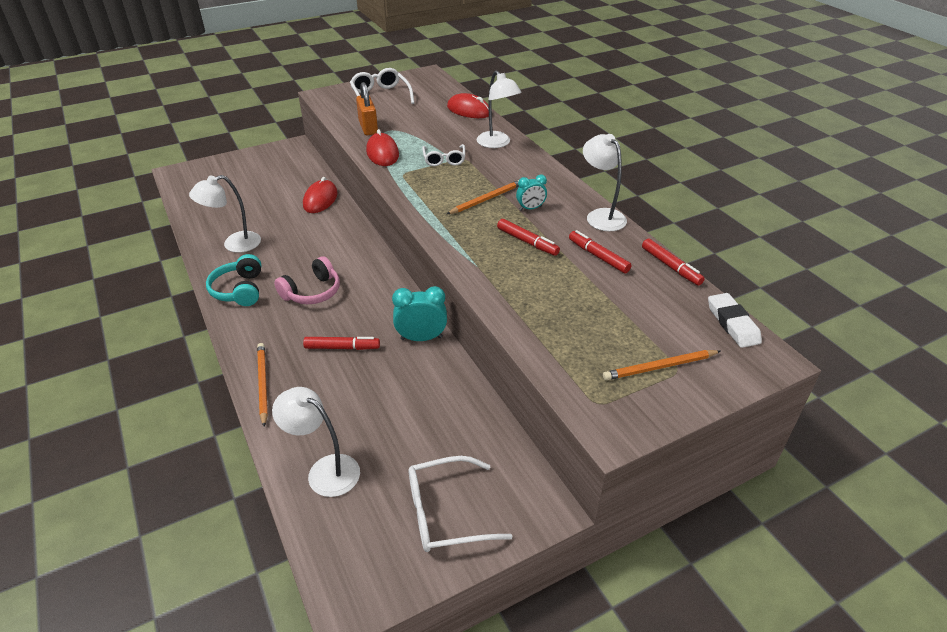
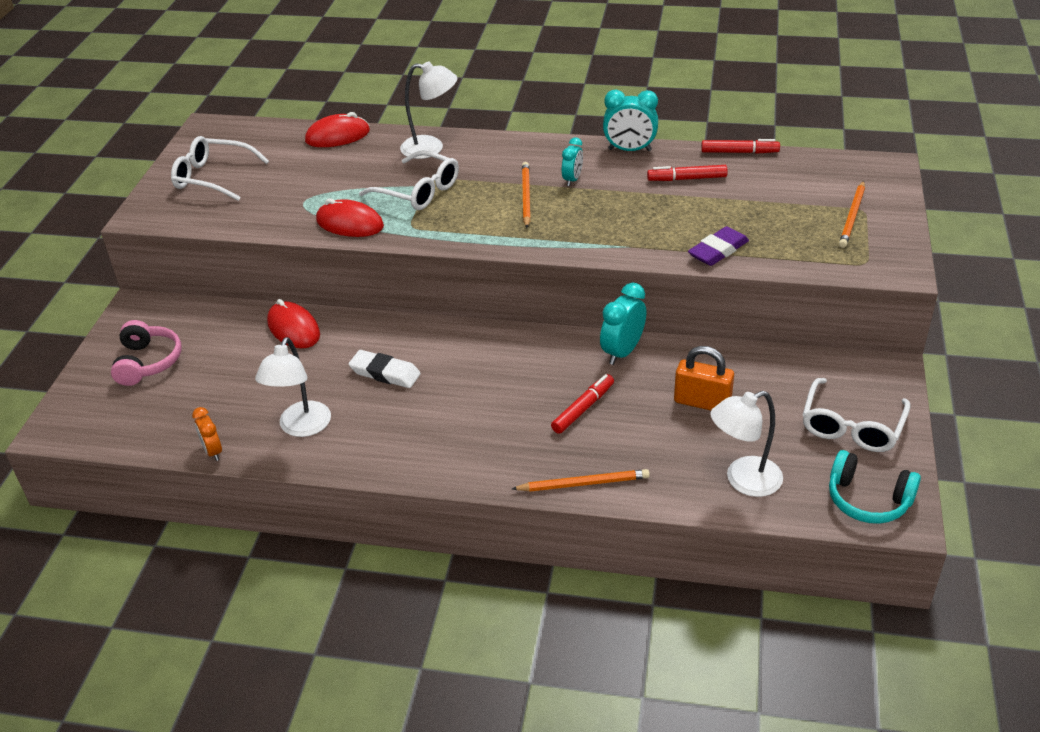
camera: 50 degrees left, 0 degrees up
turquoise headphones [206,254,261,306] -> turquoise headphones moved to [829,450,921,524]
orange pencil [257,343,268,427] -> orange pencil turned 150 degrees clockwise [512,469,650,492]
pink headphones [274,256,340,304] -> pink headphones moved to [111,320,182,386]
orange padlock [356,82,378,136] -> orange padlock moved to [674,346,734,410]
white glasses [422,144,465,166] -> white glasses [359,150,459,210], size x1.51
red marker [497,219,560,256] -> none
white lamp [583,134,627,231] -> turquoise clock [603,89,658,151]
white eraser [708,293,762,348] -> white eraser moved to [349,350,421,388]
none -> orange clock [192,407,222,461]
none -> purple eraser [688,226,749,266]

